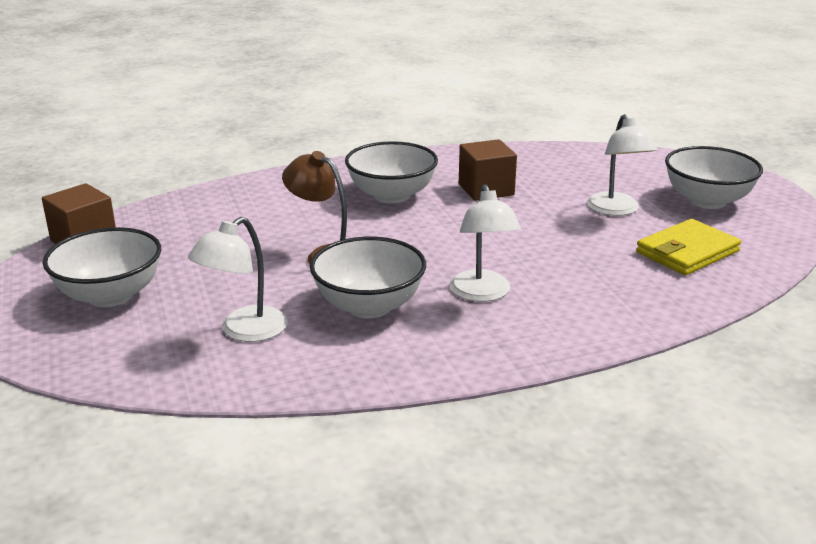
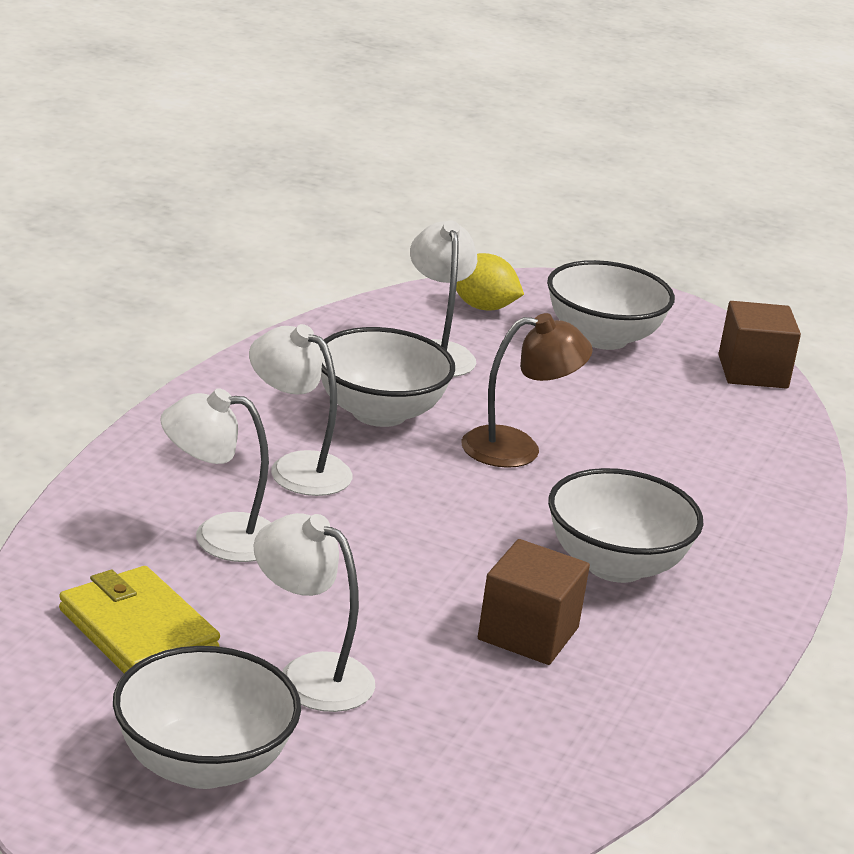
camera: 130 degrees right, 0 degrees up
yellow wallet [636,219,741,275] -> yellow wallet turned 45 degrees counterclockwise [59,566,220,673]
none -> white lamp [160,388,271,562]
none -> yellow lemon [456,253,524,311]

